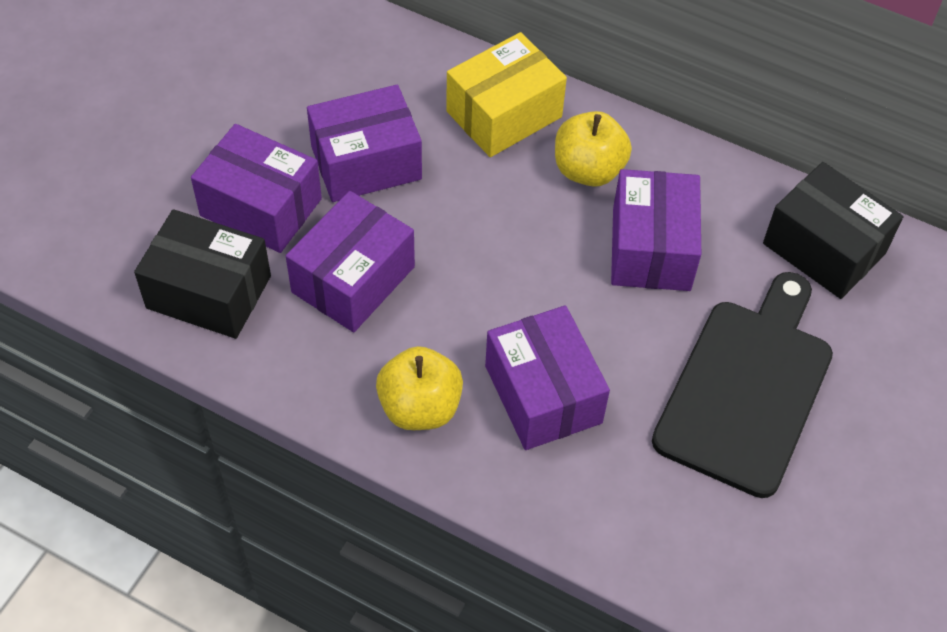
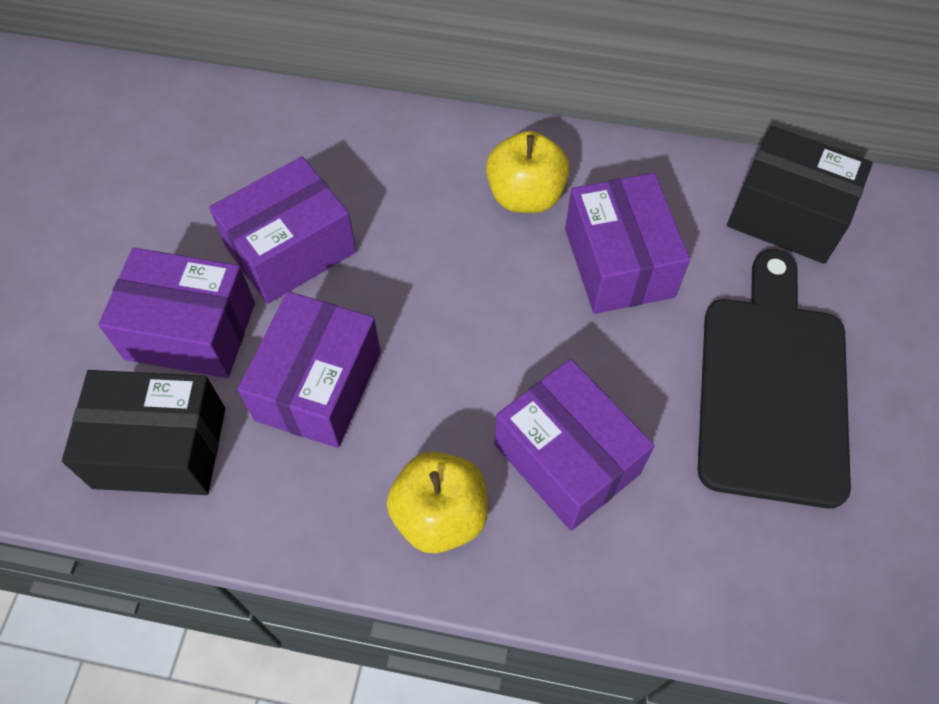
camera: 15 degrees left, 5 degrees up
yellow box [446,32,567,157] -> none

